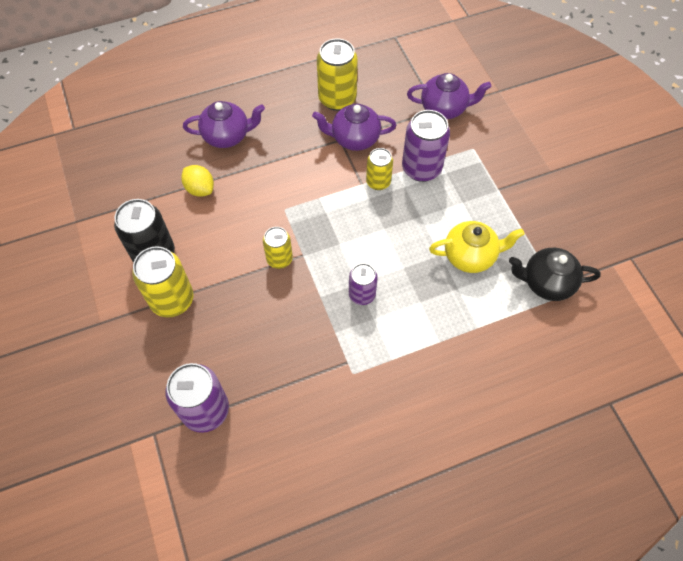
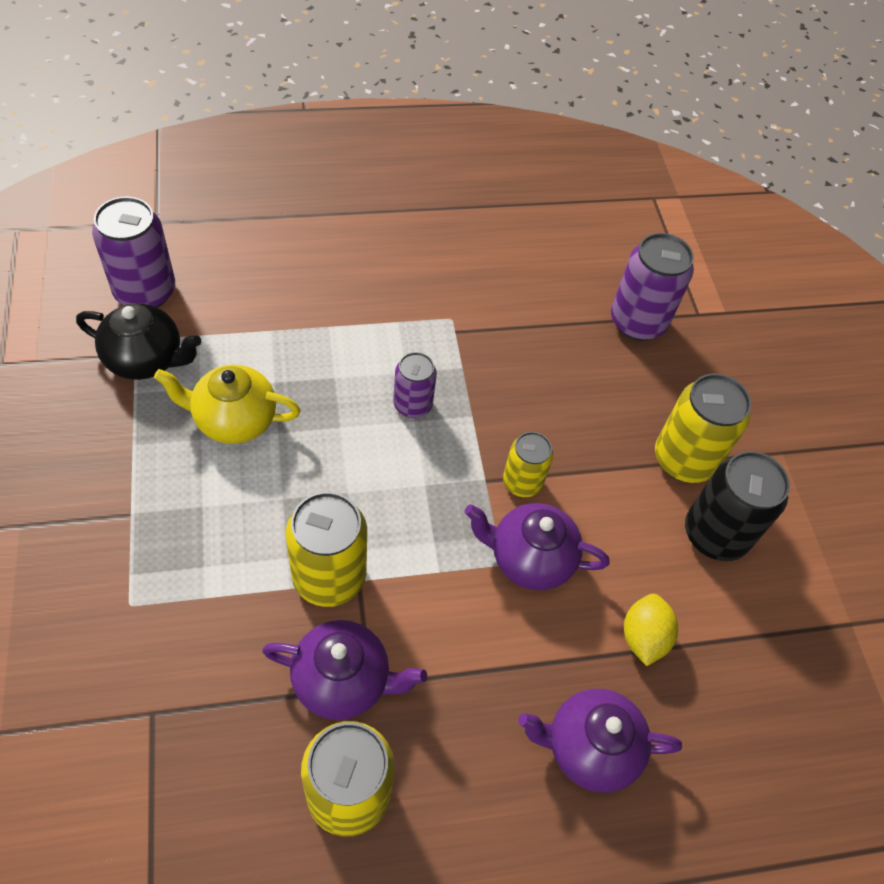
camera: 175 degrees left, 5 degrees down
yellow lemon [181,165,214,197] -> yellow lemon turned 45 degrees clockwise [624,594,678,666]
yellow can [366,148,393,190] -> yellow can [286,492,367,607], size x1.65
purple can [402,110,450,182] -> purple can moved to [92,196,175,308]
purple teapot [407,73,491,119] -> purple teapot moved to [464,503,610,590]

